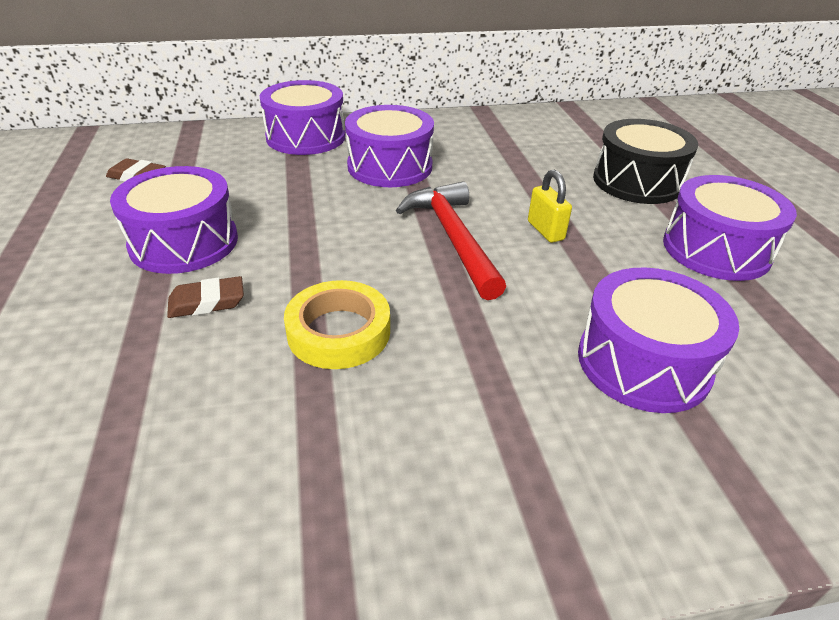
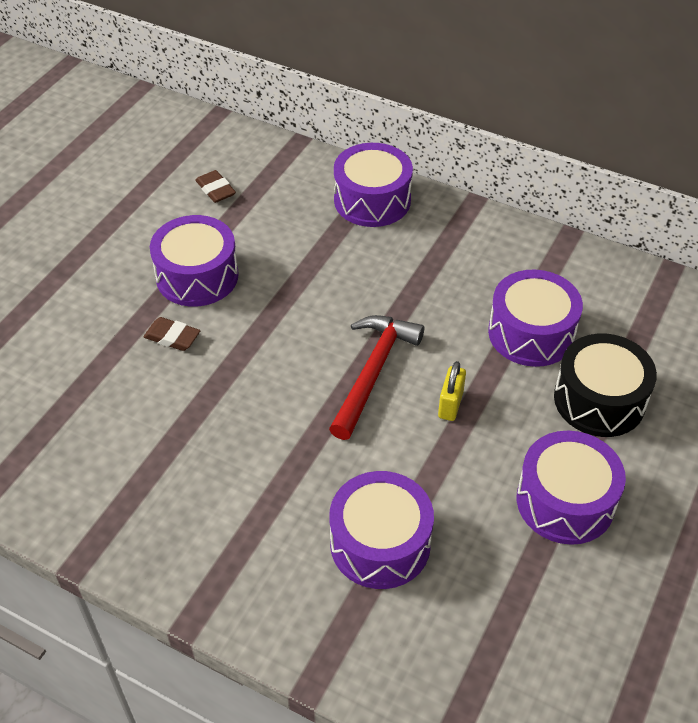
camera: 40 degrees right, 10 degrees up
yellow tape [284,280,390,369] -> none
purple drum [345,105,434,187] -> purple drum moved to [488,269,583,367]

